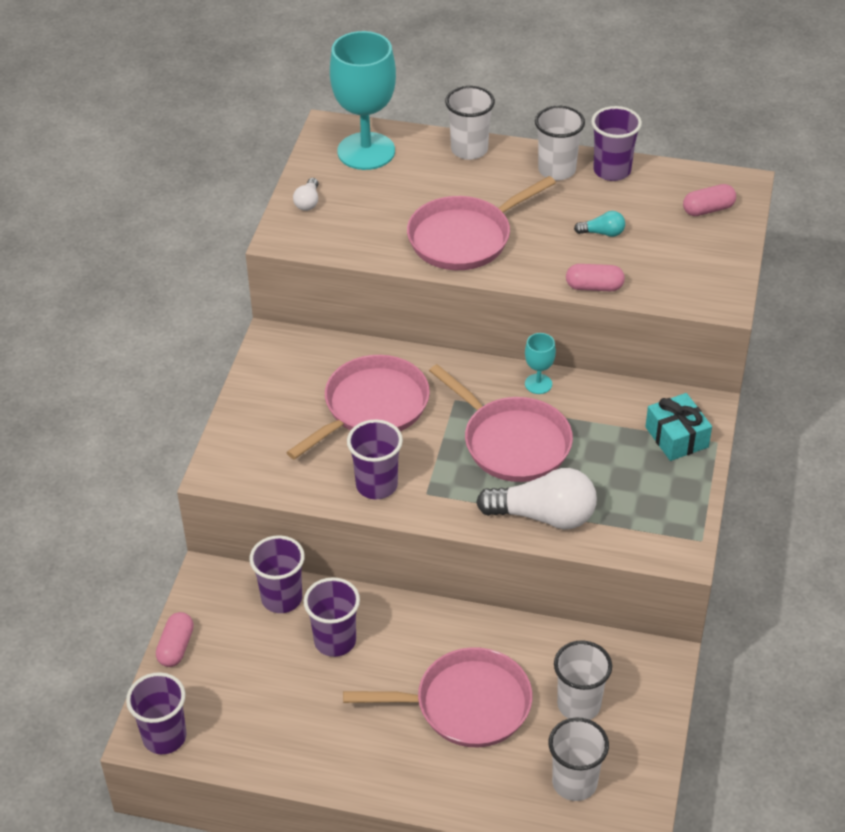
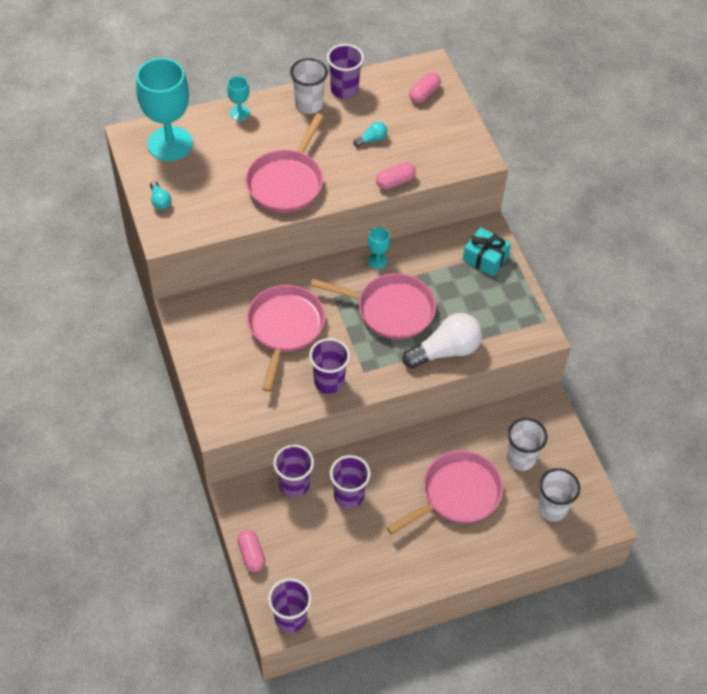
camera: 35 degrees left, 10 degrees up
white light bulb [293,178,319,211] -> turquoise light bulb [150,181,171,210]
white cup [445,86,495,160] -> turquoise goblet [227,76,250,121]

